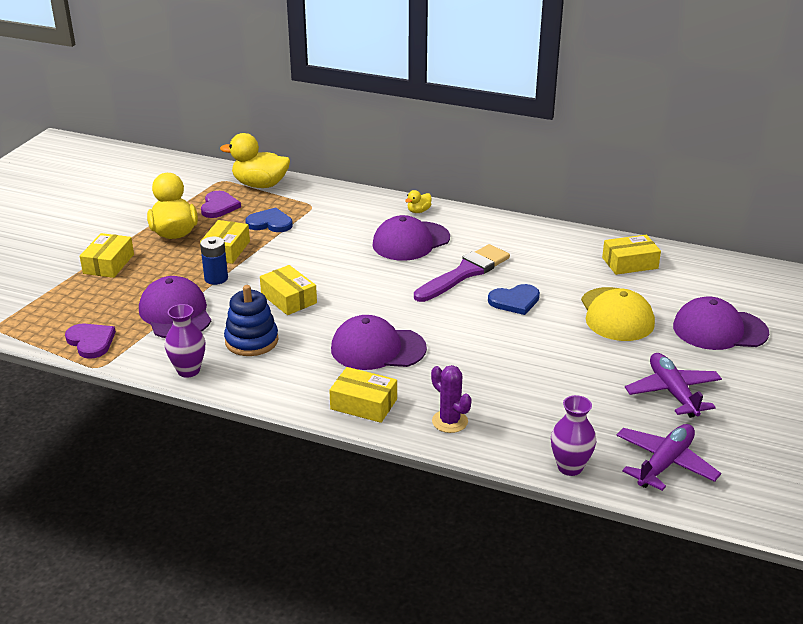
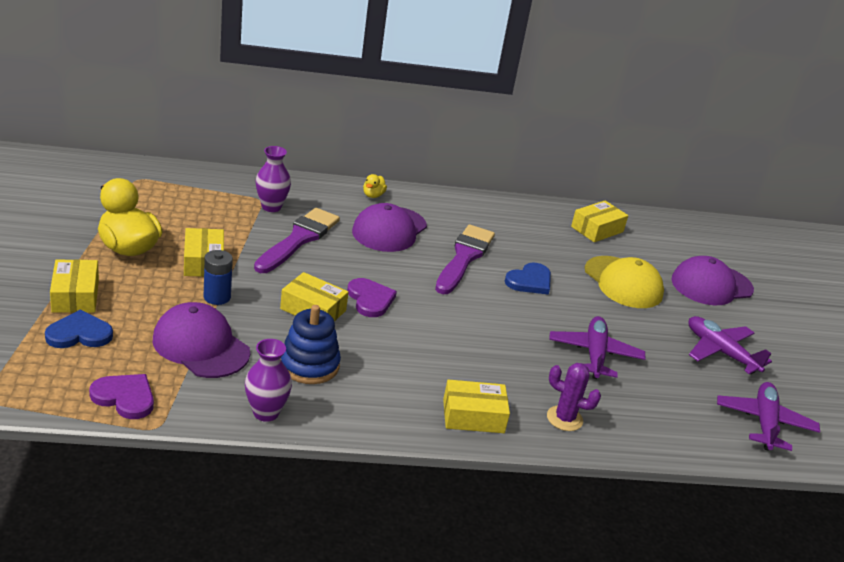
camera: 30 degrees left, 0 degrees up
purple heart [201,191,241,218] -> purple heart moved to [347,278,397,317]
yellow duck [220,133,290,188] -> none
blue heart [245,207,293,232] -> blue heart moved to [45,310,113,348]
purple cap [331,315,427,370] -> none
purple vase [551,395,596,476] -> purple vase moved to [256,146,291,212]
none -> purple brush [254,208,340,273]
none -> purple plane [549,316,646,379]

